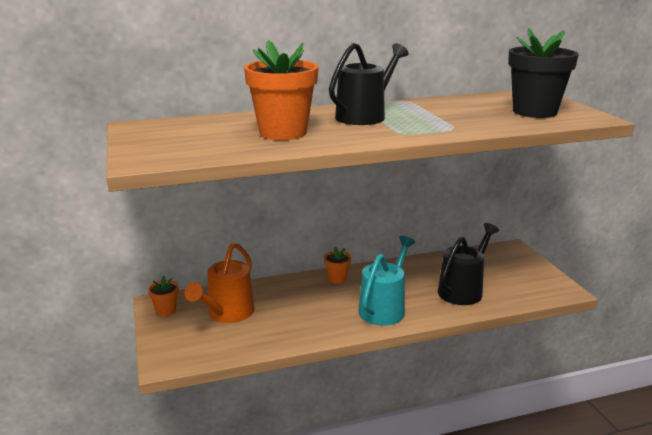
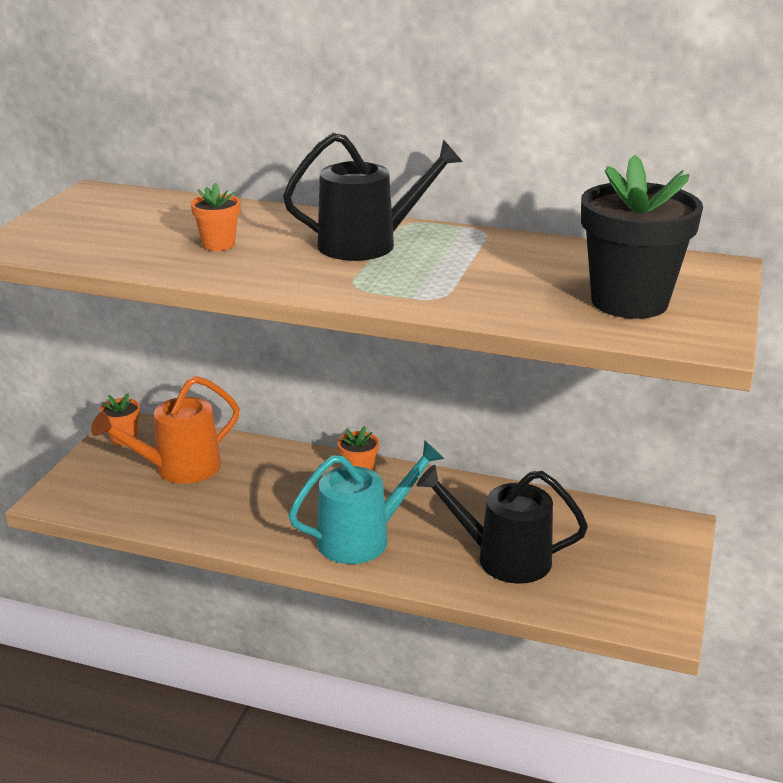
camera: 35 degrees right, 5 degrees up
orange flower pot [244,40,318,140] -> orange flower pot [191,183,240,251], size x0.47
black watering can [438,223,499,305] -> black watering can turned 150 degrees counterclockwise [416,465,588,584]

